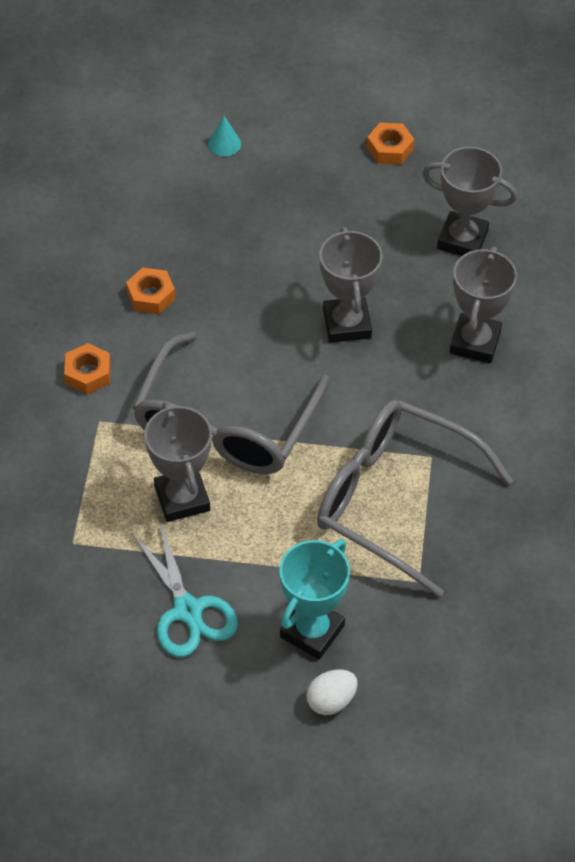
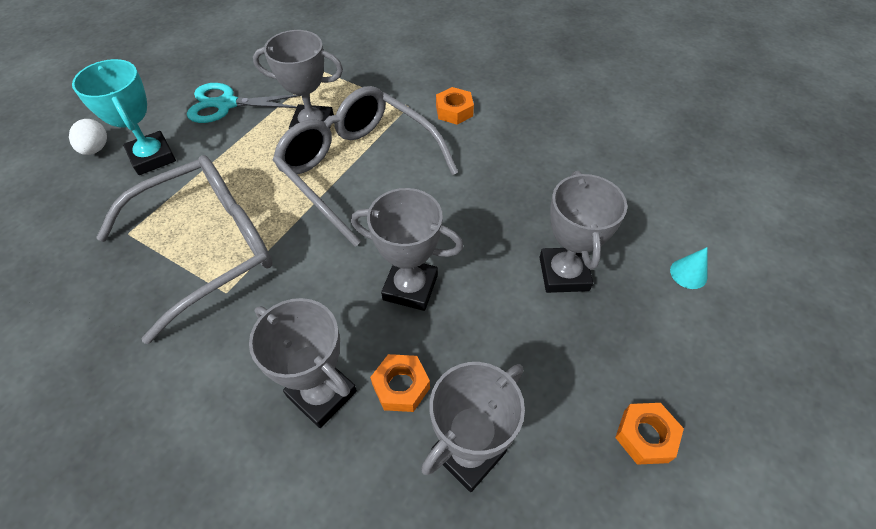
camera: 115 degrees right, 0 degrees up
orange nut [126,267,175,314] -> orange nut moved to [370,354,430,412]
none -> grey trophy [540,171,627,293]

